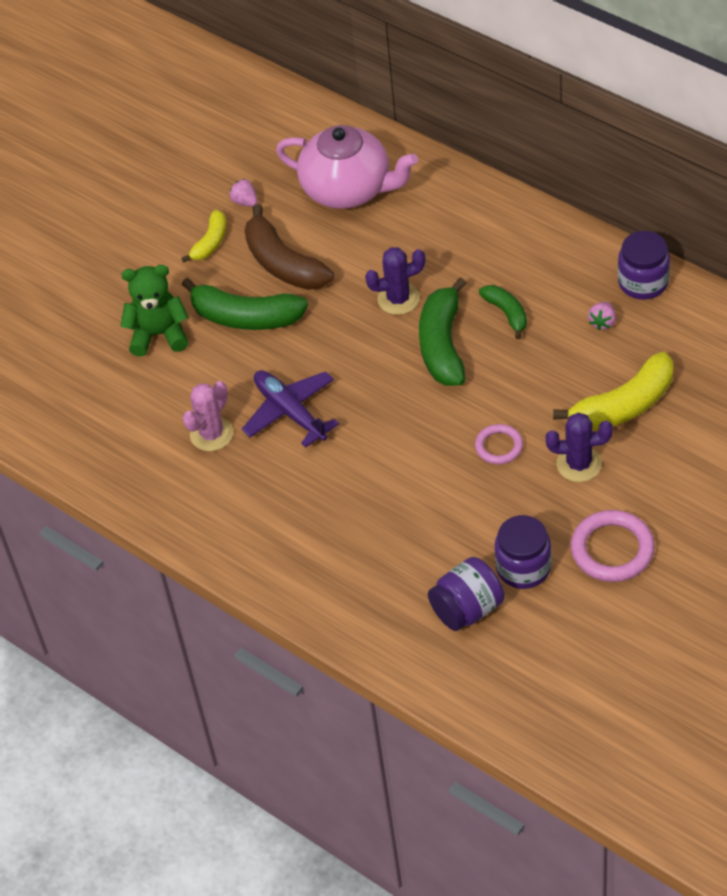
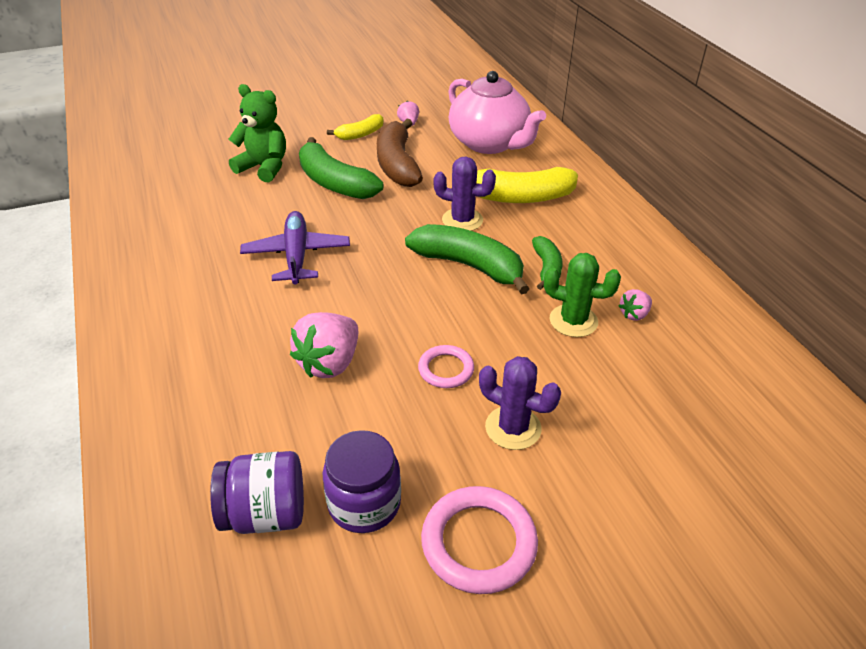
camera: 25 degrees right, 10 degrees down
pink cactus [182,381,234,451] -> none
green banana [419,278,467,386] -> green banana turned 90 degrees clockwise [405,224,530,295]
yellow banana [553,352,674,431] -> yellow banana moved to [477,167,578,203]
purple jar [618,231,670,300] -> none
none -> pink strawberry [290,312,358,378]
none -> green cactus [544,253,621,337]

